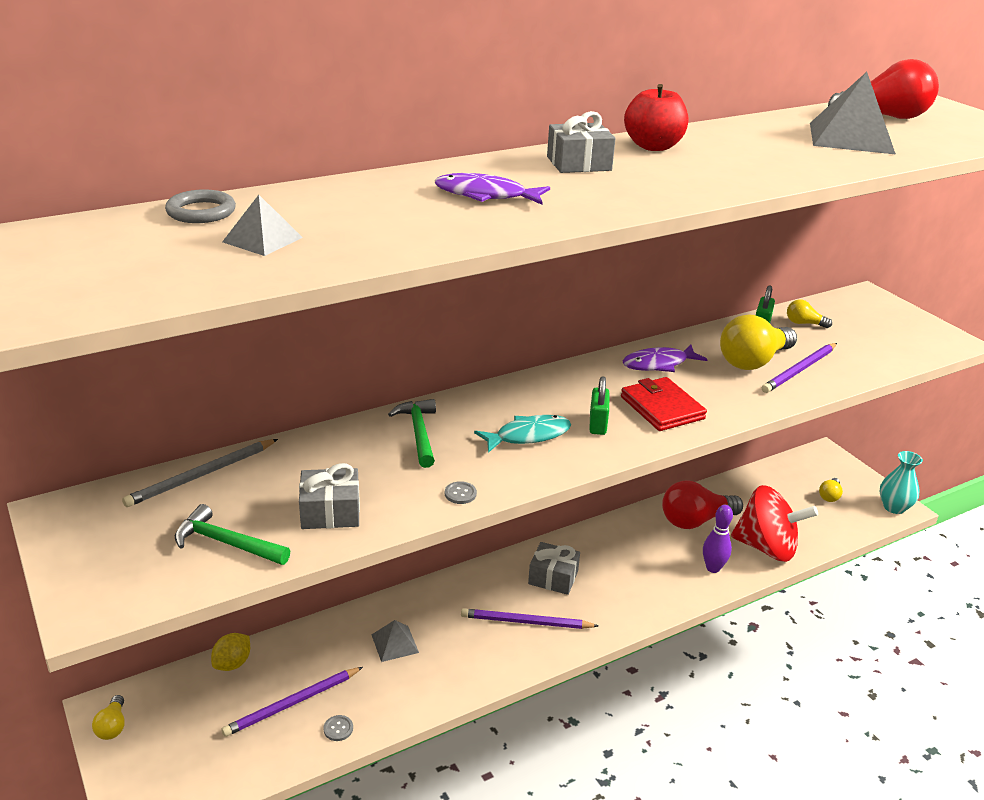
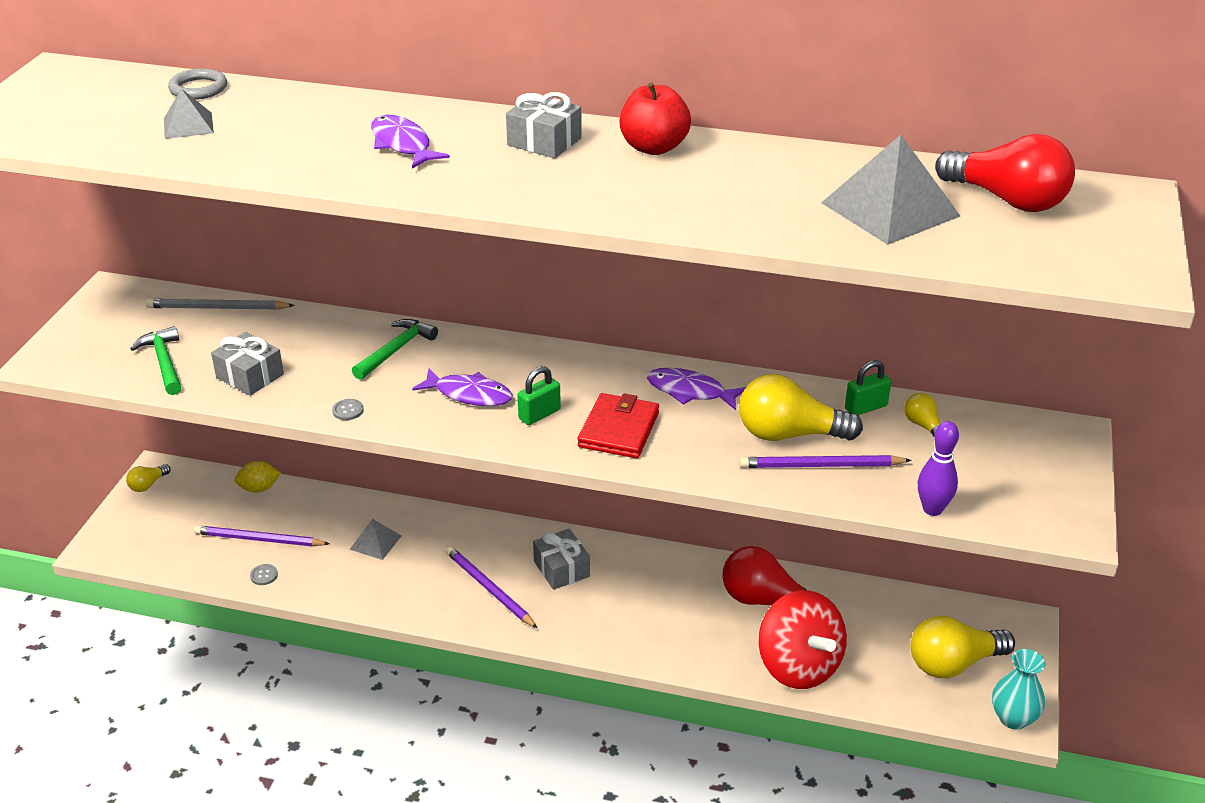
camera: 45 degrees right, 5 degrees up
turquoise fish [474,415,571,453] -> purple fish [412,369,513,406]
purple bowling pin [703,505,733,573] -> purple bowling pin moved to [918,421,959,516]
yellow light bulb [819,478,843,502] -> yellow light bulb [911,616,1015,678], size x2.07

